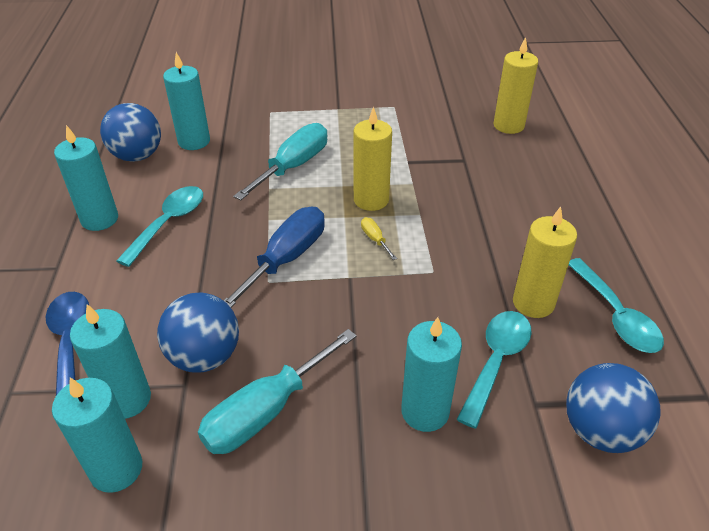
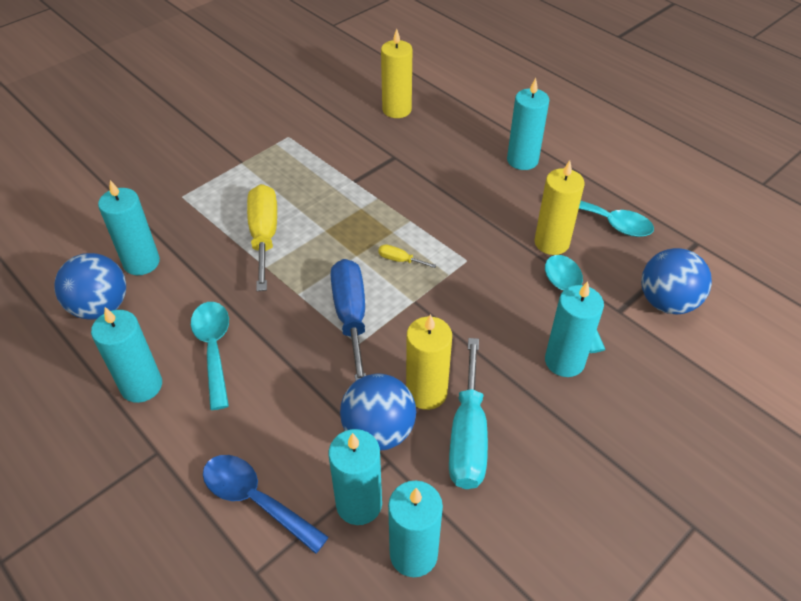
camera: 40 degrees left, 5 degrees up
turquoise screwdriver [233,123,327,201] -> yellow screwdriver [247,184,277,291]
yellow candle [354,106,392,211] -> yellow candle moved to [406,314,452,410]
none -> turquoise candle [507,78,549,170]

